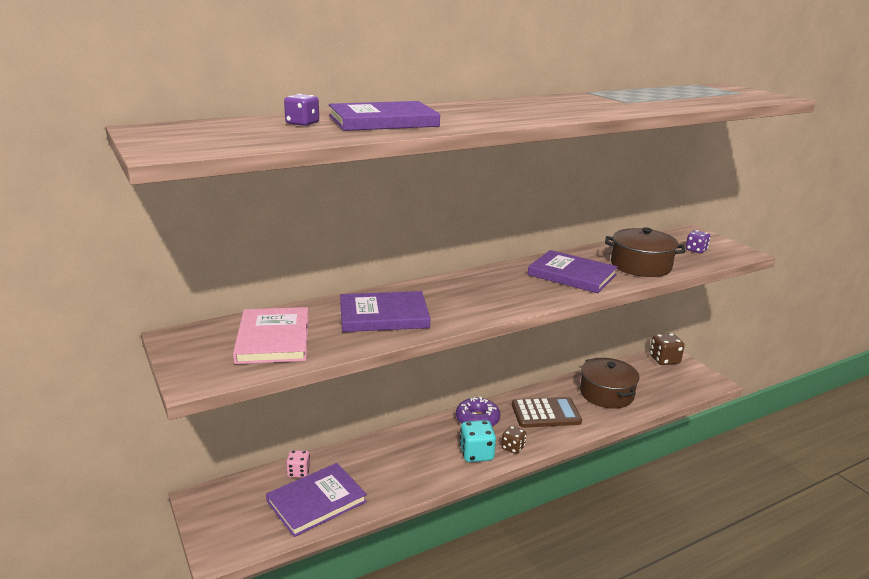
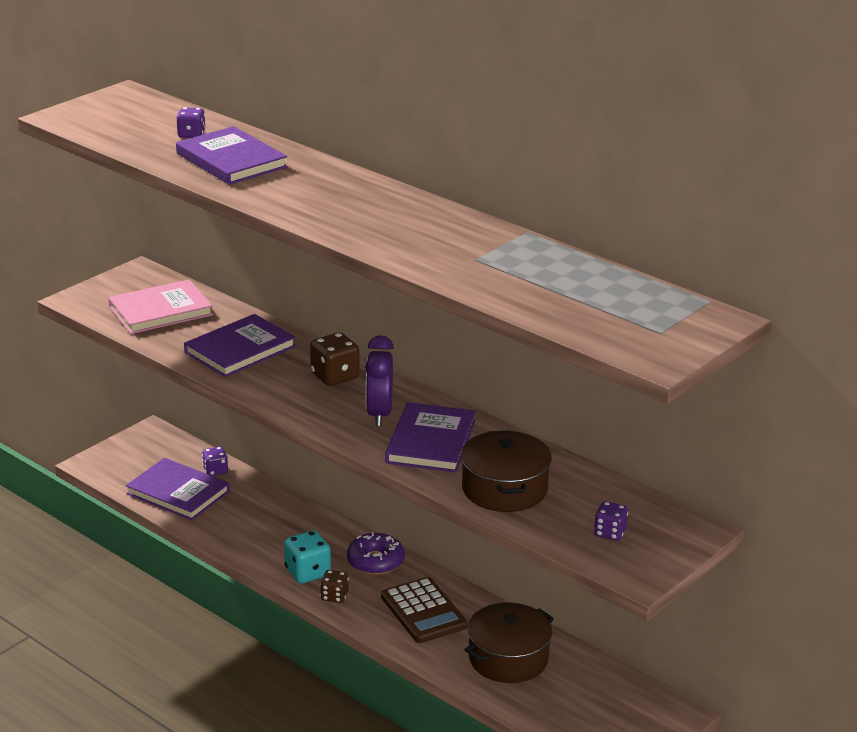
camera: 70 degrees right, 5 degrees up
pink dice [286,450,310,478] -> purple dice [202,447,228,476]
purple book [340,291,430,332] -> purple book turned 75 degrees clockwise [184,314,296,377]
brown dice [650,333,685,365] -> brown dice moved to [310,333,360,386]
none -> purple clock [365,335,394,426]

